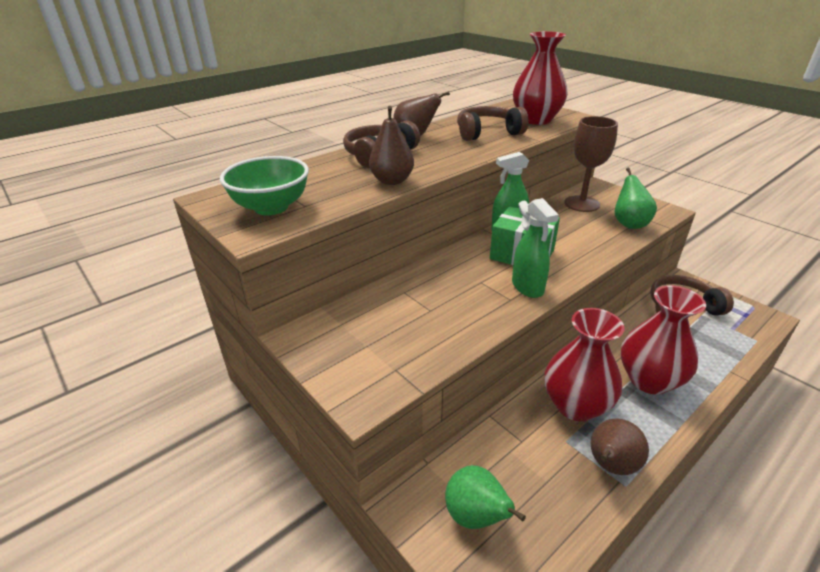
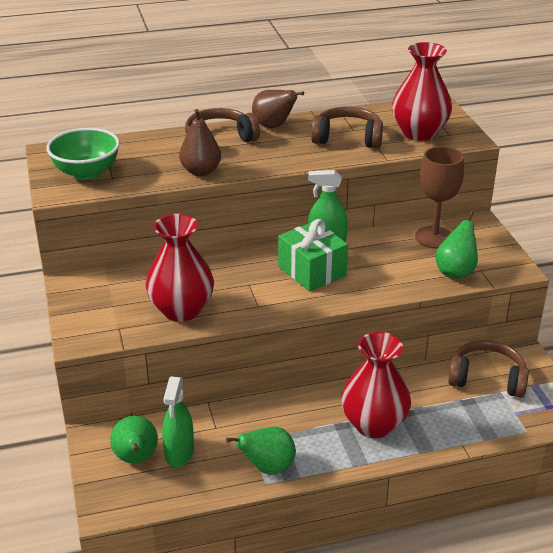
camera: 25 degrees right, 0 degrees up
green spray bottle [512,198,559,298] -> green spray bottle moved to [162,377,194,467]
red vase [545,308,625,421] -> red vase moved to [145,214,214,322]
brown pear [591,418,649,475] -> green pear [226,427,296,475]

